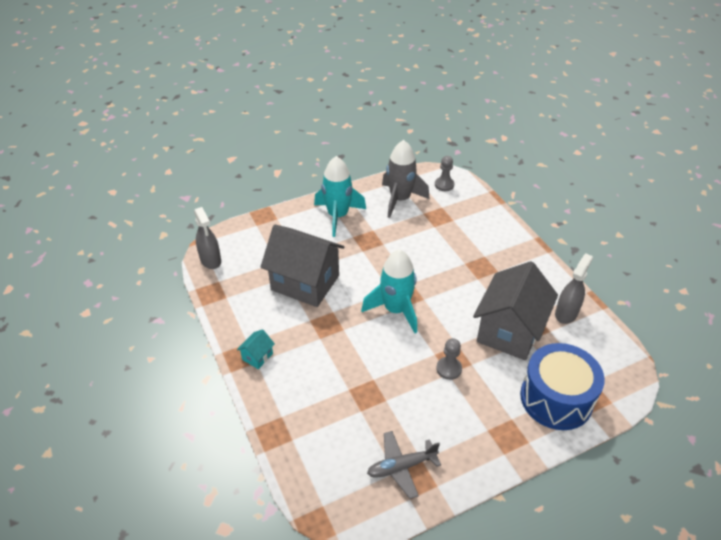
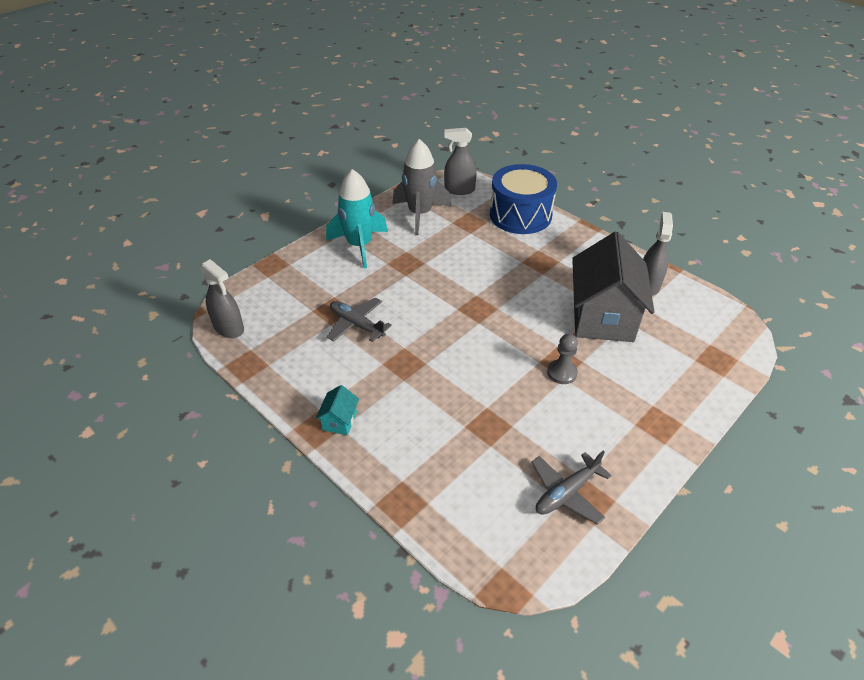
camera: 20 degrees left, 0 degrees up
grey house [260,224,345,307] -> grey plane [327,298,392,342]
turquoise rocket [361,249,417,333] -> none
grey pawn [435,156,454,191] -> grey spray bottle [444,128,477,195]
blue drum [520,343,605,430] -> blue drum moved to [490,164,557,234]

